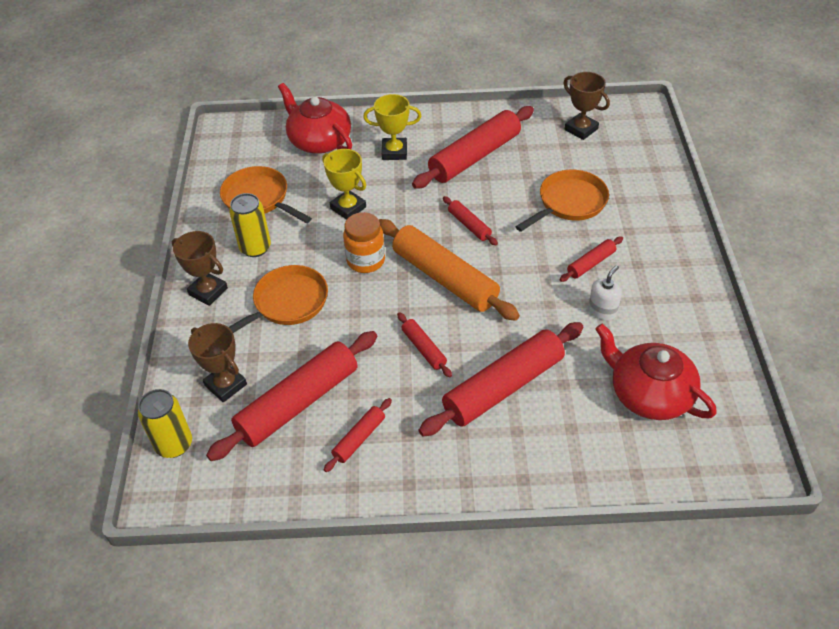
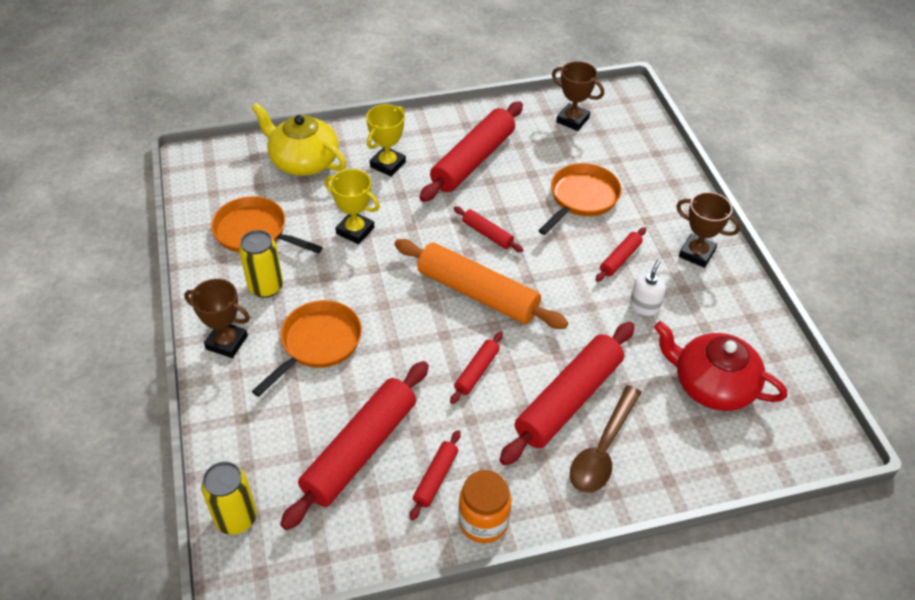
camera: 15 degrees left, 0 degrees up
brown trophy [188,323,247,403] -> brown trophy moved to [676,192,740,268]
red teapot [278,83,352,154] -> yellow teapot [252,103,346,176]
orange jar [343,212,385,273] -> orange jar moved to [458,470,512,543]
yellow trophy [363,94,421,160] -> yellow trophy turned 45 degrees counterclockwise [366,104,406,176]
red rolling pin [397,312,452,377] -> red rolling pin turned 75 degrees clockwise [450,331,503,404]
none -> brown spoon [570,386,642,493]

